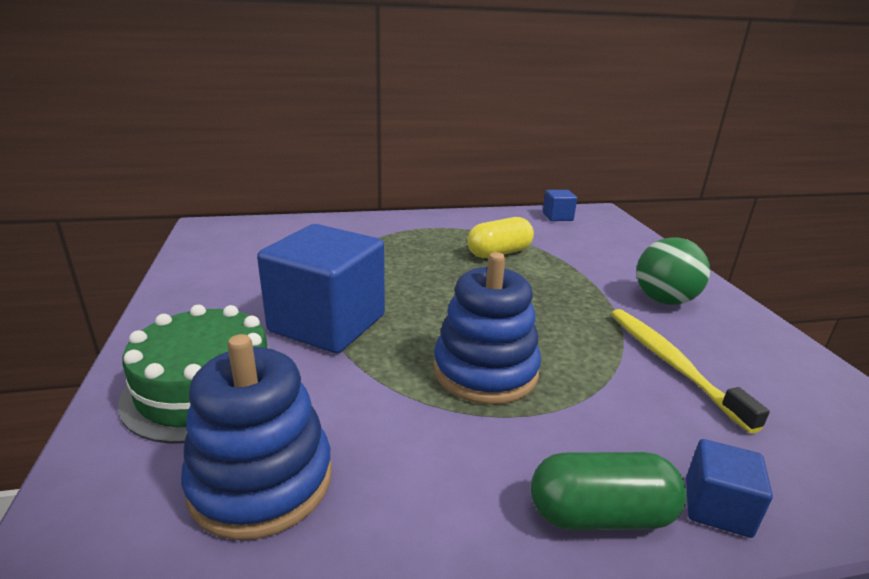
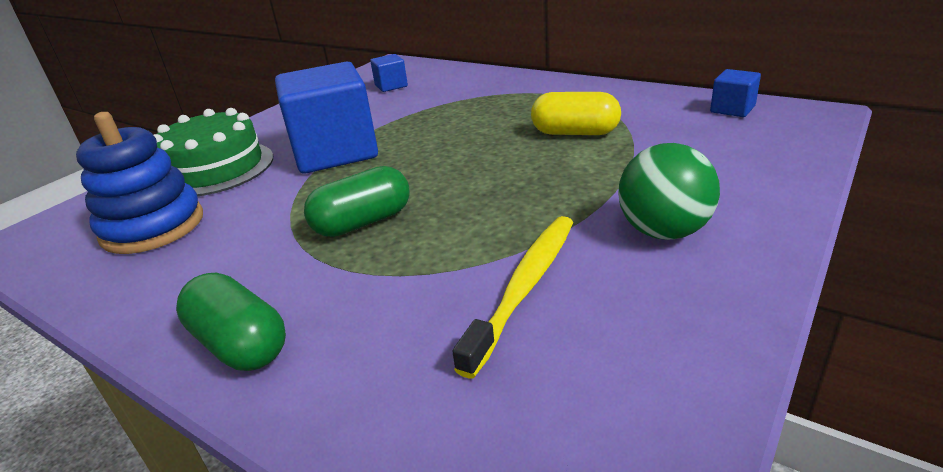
camera: 50 degrees right, 5 degrees up
blue stacking toy [433,252,541,405] -> green capsule [304,166,410,237]
blue cube [686,439,773,538] -> blue cube moved to [370,54,408,92]

